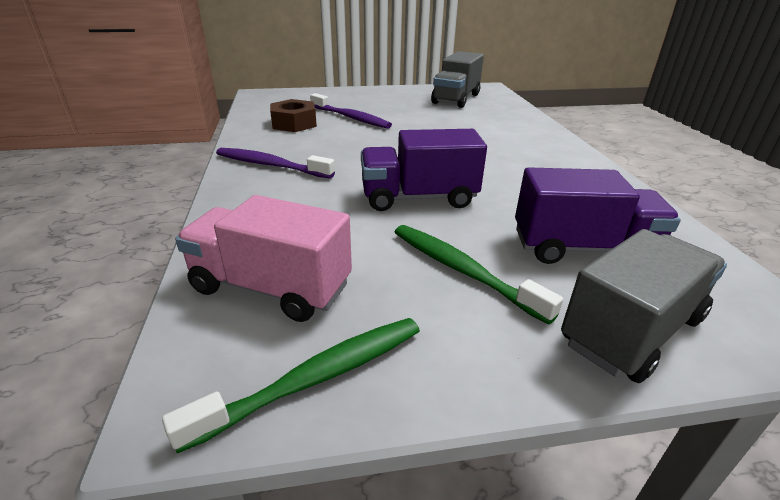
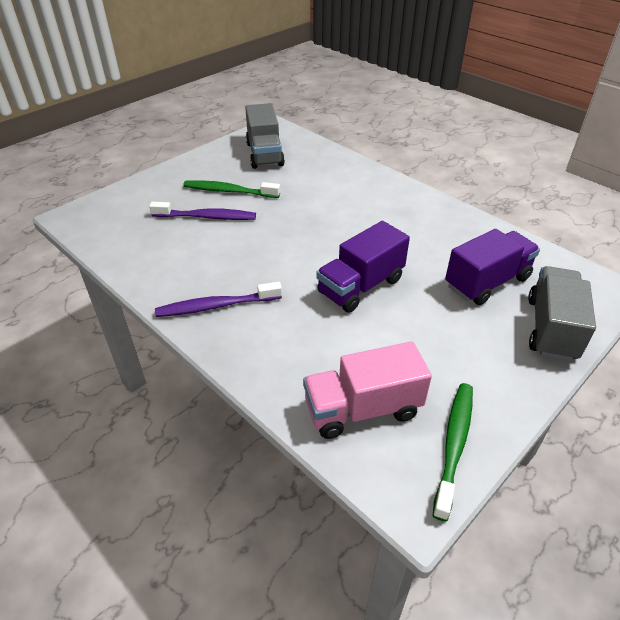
camera: 35 degrees left, 10 degrees up
brown nut [270,99,317,132] -> none
green toothbrush [395,225,563,324] -> green toothbrush moved to [183,180,280,198]

